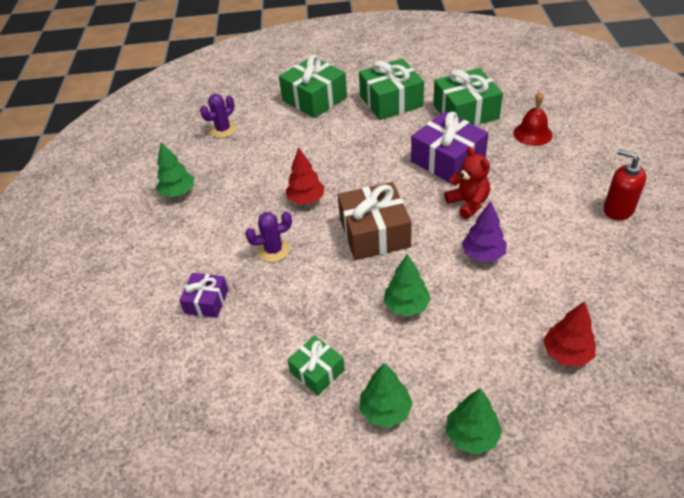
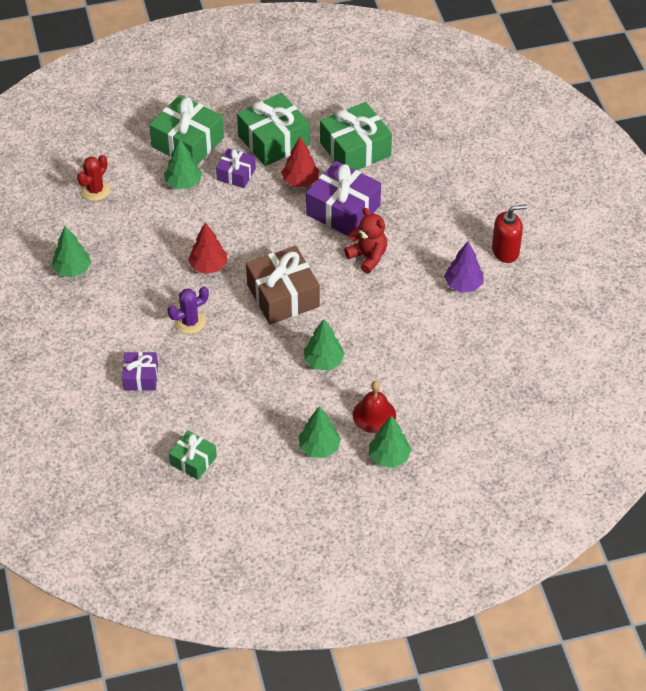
camera: 15 degrees left, 5 degrees up
purple cactus [200,94,236,138] -> red cactus [77,155,110,201]
green gift [287,335,345,395] -> green gift moved to [169,431,217,480]
purple tree [462,201,507,262] -> purple tree moved to [444,241,484,293]
red bell [513,91,552,146] -> red bell moved to [353,381,396,433]
red tree [543,302,596,366] -> red tree moved to [281,137,319,187]
red soap dispenser [604,149,646,220] -> red soap dispenser turned 135 degrees clockwise [492,204,527,263]
none -> green tree [164,138,202,189]
none -> purple gift [216,148,256,188]

